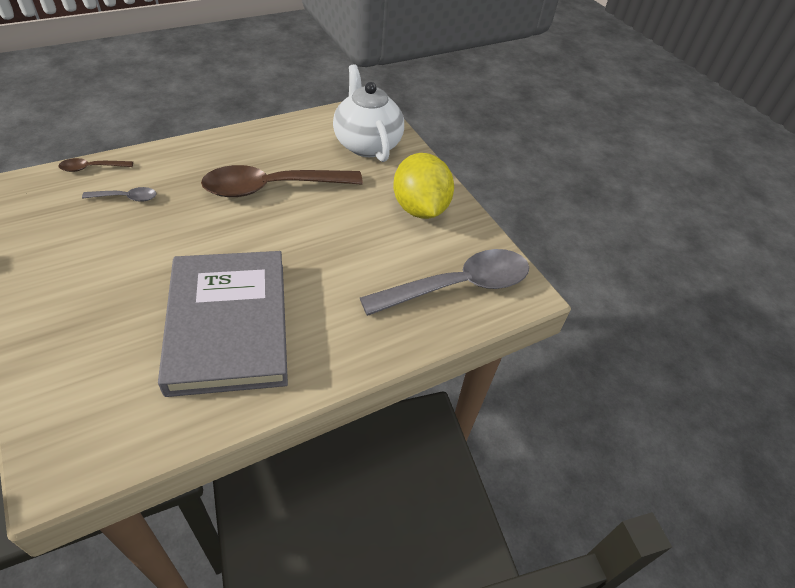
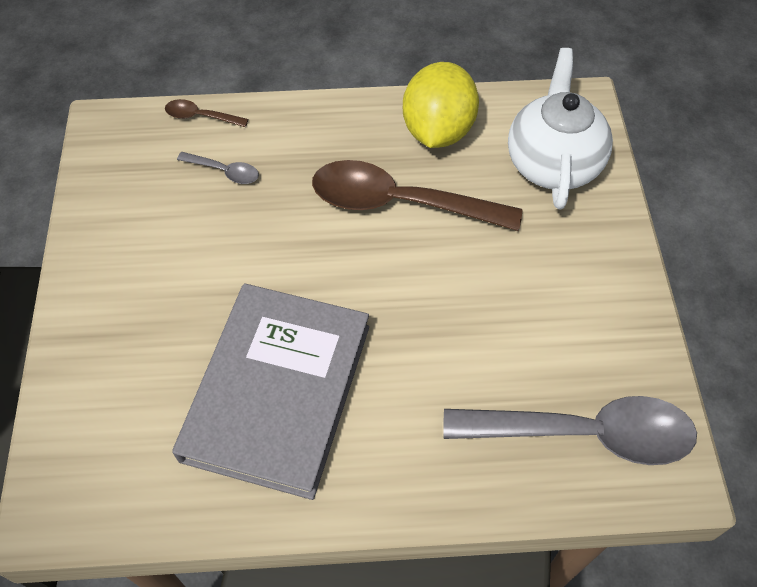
camera: 30 degrees right, 10 degrees up
yellow lemon [393,153,454,219] -> yellow lemon moved to [403,62,479,148]

